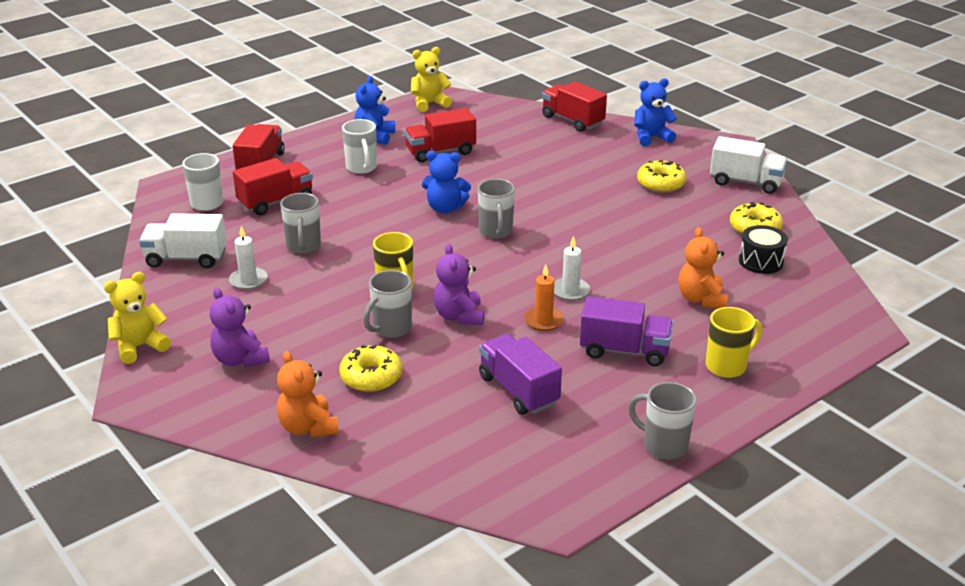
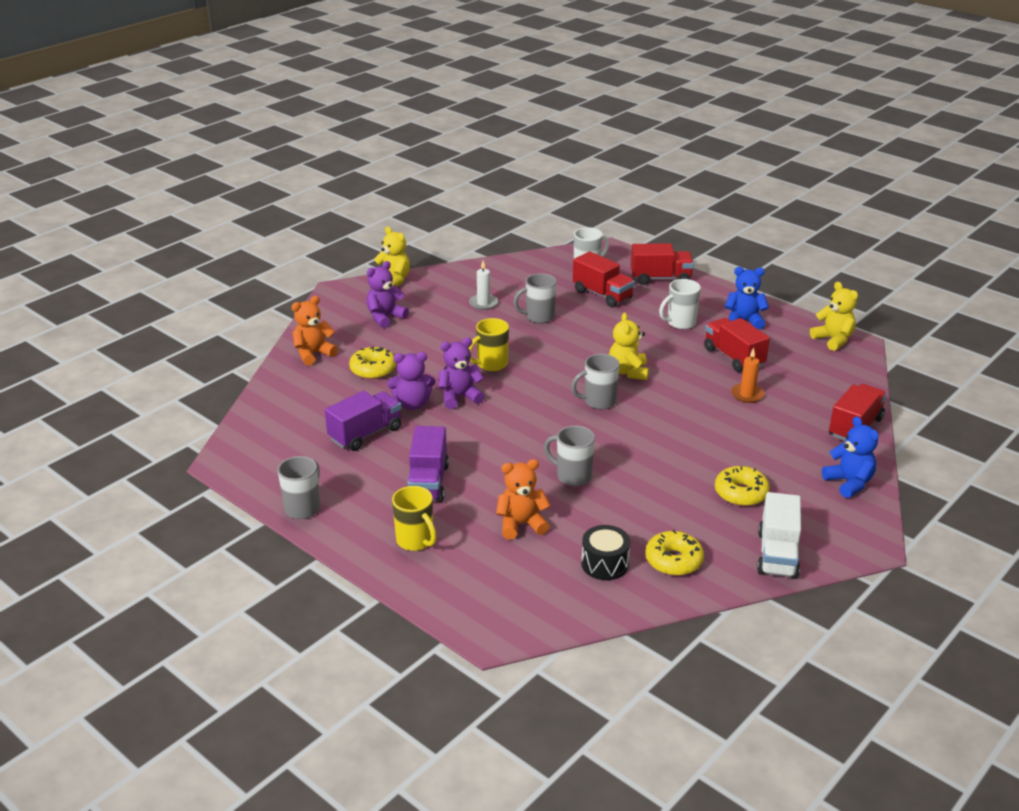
camera: 80 degrees right, 0 degrees up
white truck [139,213,227,268] -> none
grey mug [363,270,412,338] -> grey mug moved to [544,426,595,486]
blue teddy bear [422,151,471,213] -> yellow teddy bear [609,313,649,380]
orange candle [524,265,564,331] -> orange candle moved to [731,348,764,403]
white candle [554,236,590,301] -> none
none -> purple teddy bear [387,352,436,410]

